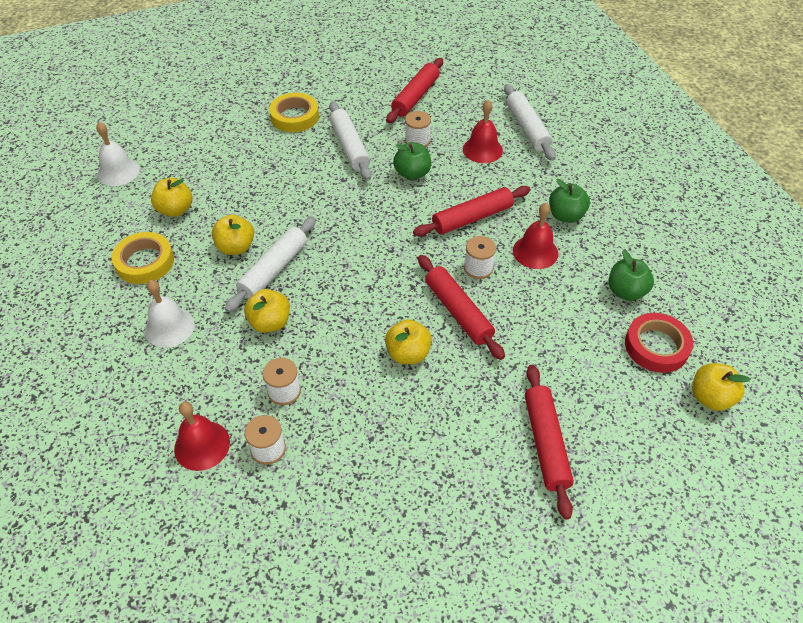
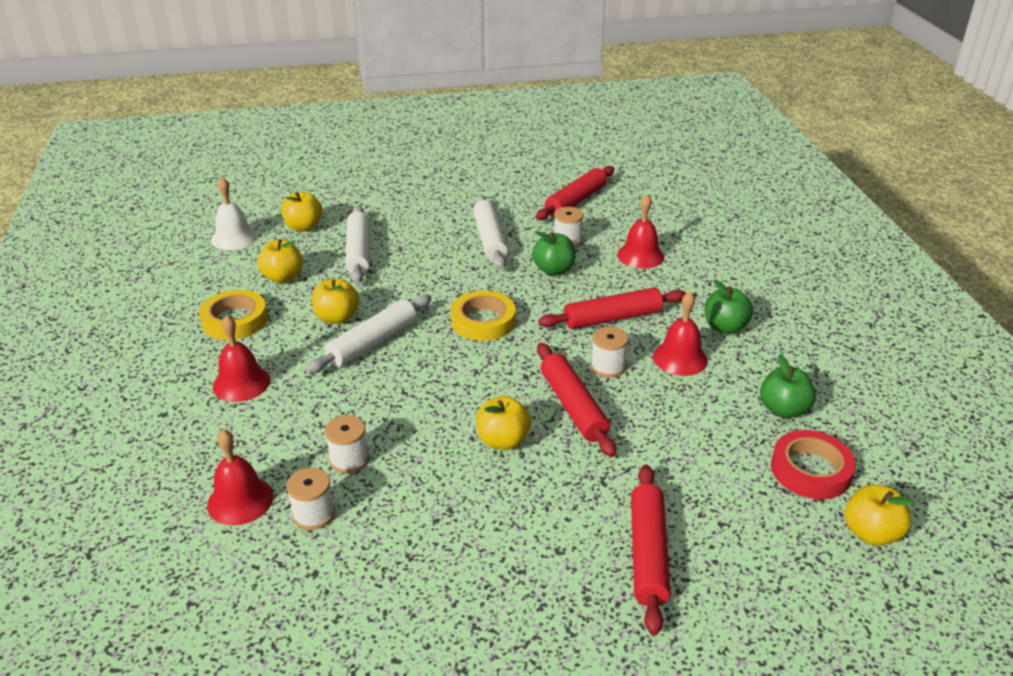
camera: 10 degrees right, 15 degrees down
white bell [145,280,195,348] -> red bell [213,315,270,402]
yellow apple [244,289,290,333] -> yellow apple moved to [281,192,323,232]
yellow tape [269,93,319,132] -> yellow tape moved to [451,291,516,341]
white rolling pin [504,84,556,161] -> white rolling pin moved to [345,205,369,284]

